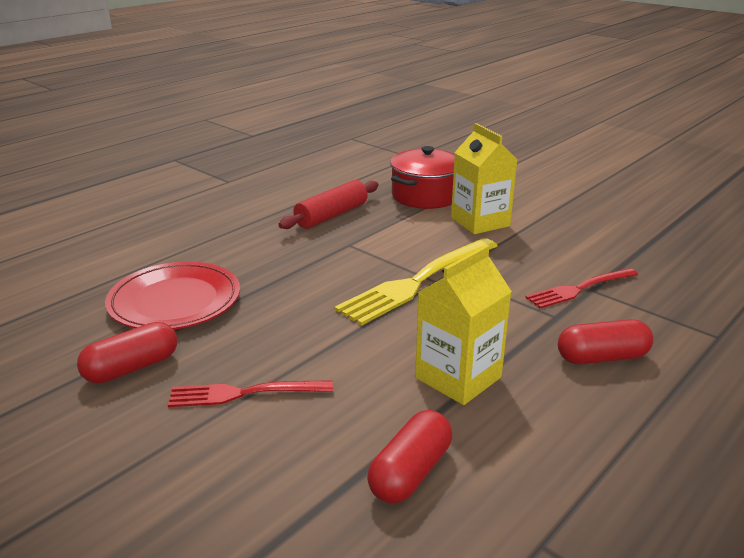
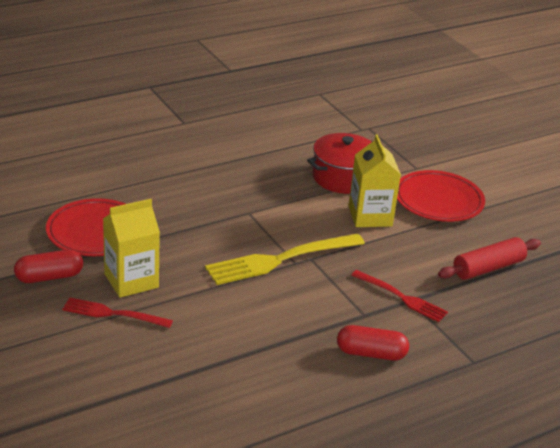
camera: 15 degrees right, 5 degrees up
red rolling pin [278,180,379,229] -> red rolling pin moved to [438,237,541,280]
red capsule [367,410,452,503] -> none
yellow carton [415,245,512,405] -> yellow carton moved to [103,199,160,298]
red fork [525,268,638,308] -> red fork turned 135 degrees counterclockwise [351,270,448,322]
none -> red plate [397,170,485,222]

